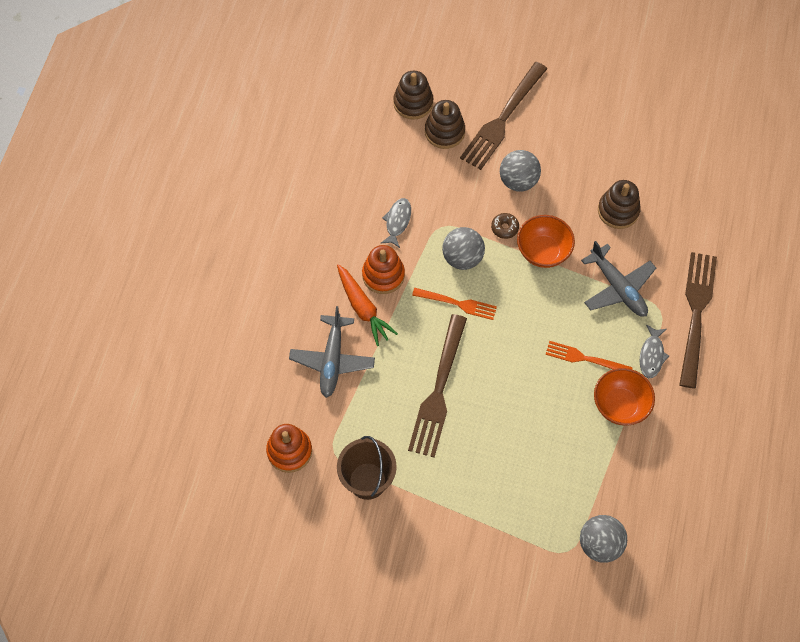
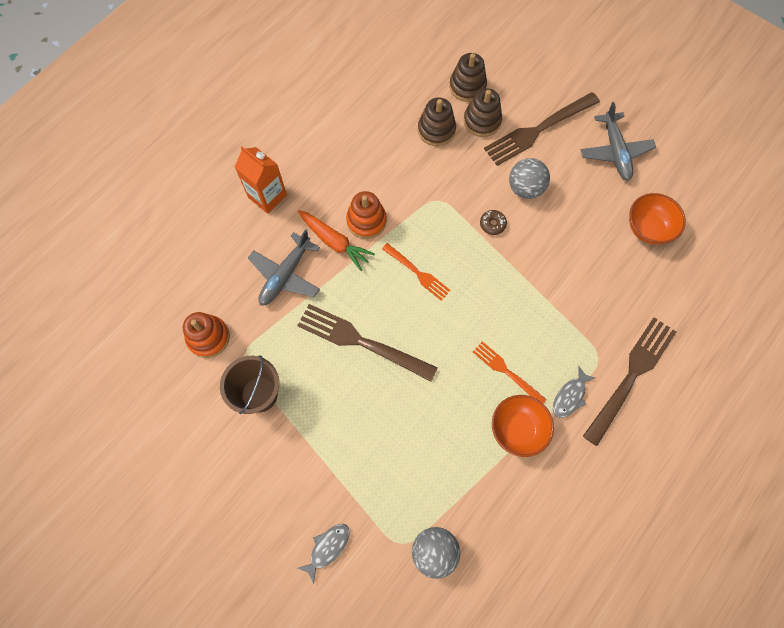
camera: 25 degrees right, 5 degrees up
orange carrot [337,264,398,346] -> orange carrot turned 45 degrees counterclockwise [297,210,375,271]
grey fish [381,198,411,248] -> grey fish moved to [298,524,350,584]
brown fork [408,314,467,458] -> brown fork turned 75 degrees clockwise [297,304,438,382]
grey ball [442,227,485,270] -> none
orange bowl [517,215,575,268] -> orange bowl moved to [629,193,686,245]
grey plane [581,241,656,317] -> grey plane moved to [581,102,656,181]
brown stacking toy [598,180,641,229] -> brown stacking toy moved to [418,97,456,146]
none -> orange carton [235,146,287,214]

